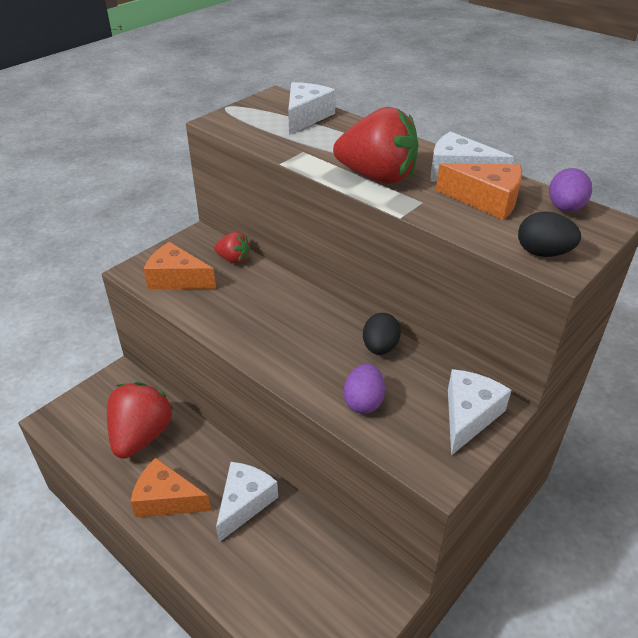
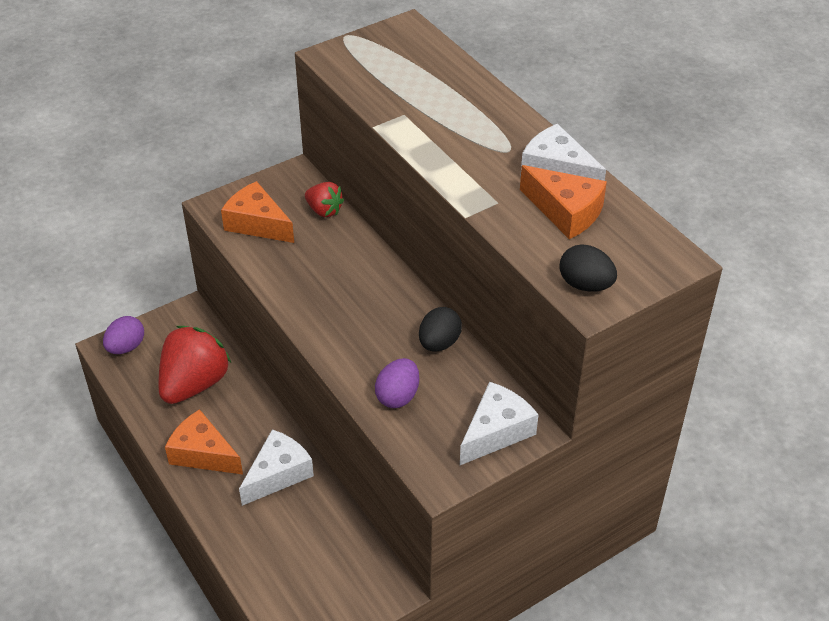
camera: 15 degrees right, 5 degrees up
white cheese [288,82,336,135] -> none
red strawberry [333,107,419,184] -> none
purple egg [549,168,592,212] -> purple egg moved to [103,316,144,354]

